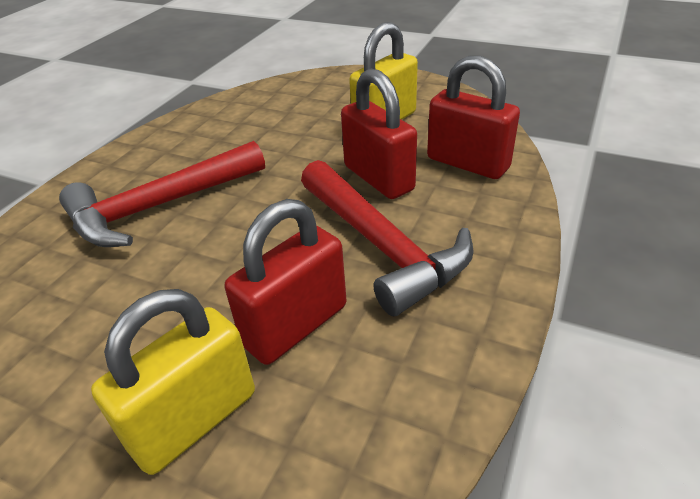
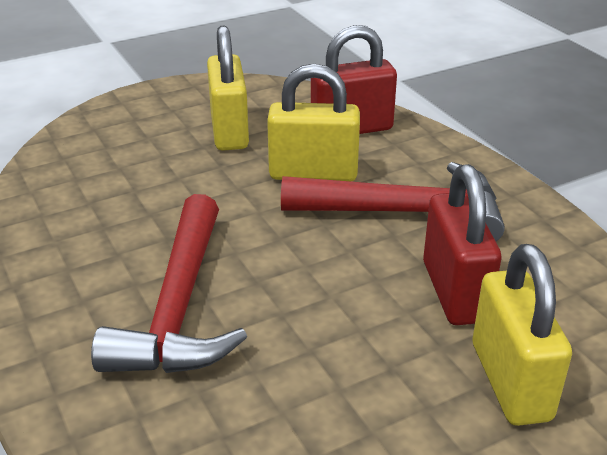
camera: 55 degrees left, 5 degrees down
red padlock [341,69,417,199] -> yellow padlock [267,64,360,181]

